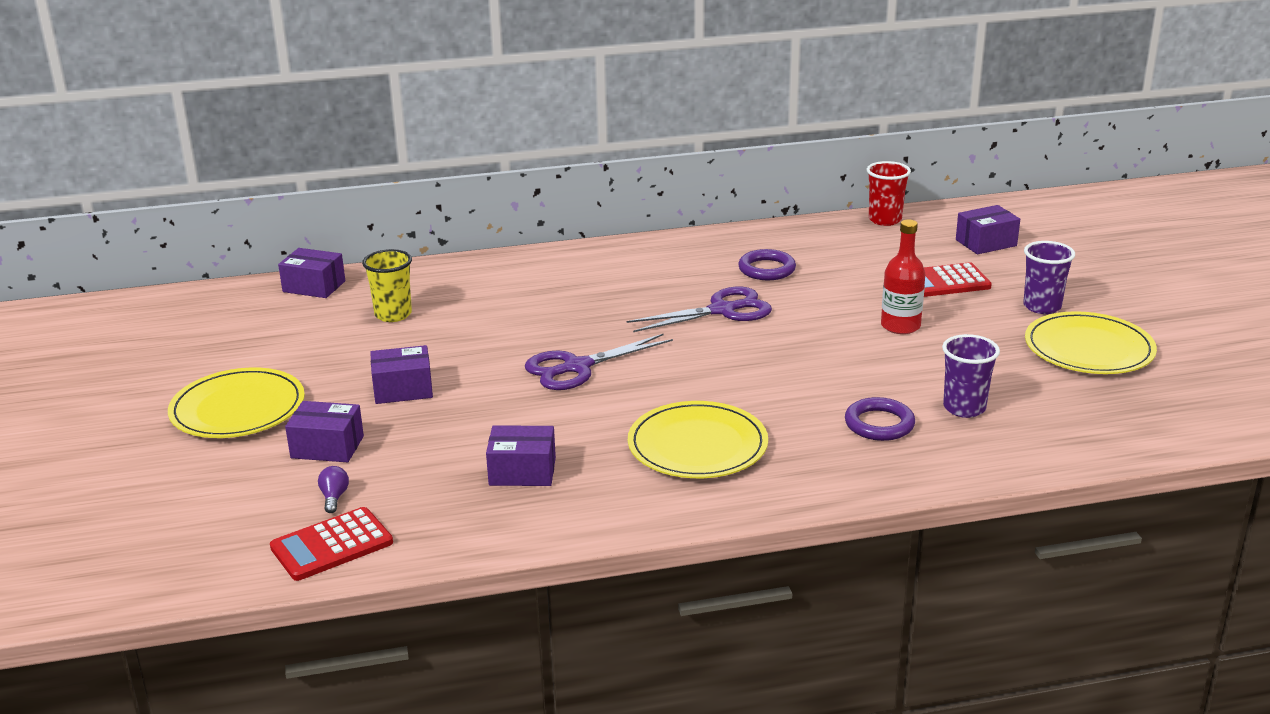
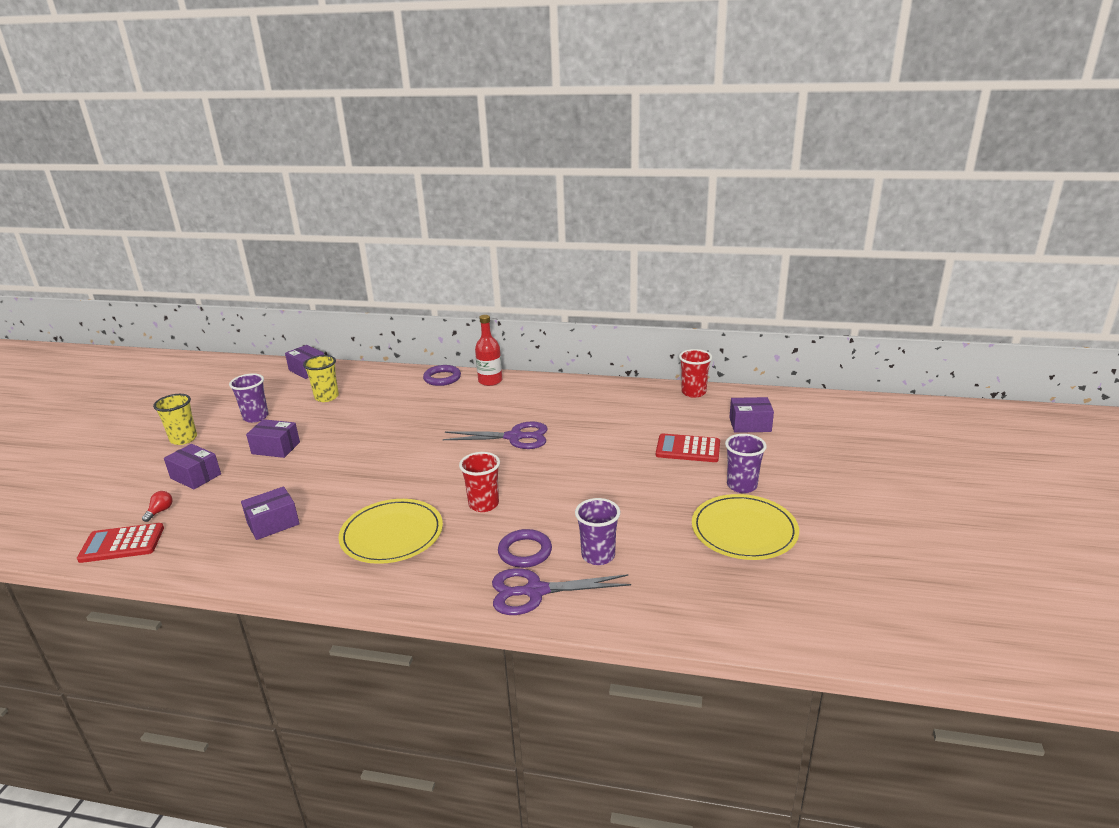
camera: 25 degrees right, 0 degrees up
yellow plate [168,368,305,438] -> yellow cup [153,394,197,445]
purple light bulb [318,466,349,513] -> red light bulb [142,491,172,522]
purple box [486,426,556,486] -> purple box turned 60 degrees counterclockwise [241,486,300,540]
purple scissors [525,333,673,390] -> purple scissors moved to [492,568,631,615]
purple ring [738,249,796,280] -> purple ring moved to [423,365,461,386]
red bottle [881,219,925,334] -> red bottle moved to [475,315,502,386]
none -> purple cup [229,373,269,423]
none -> red cup [459,452,500,512]

